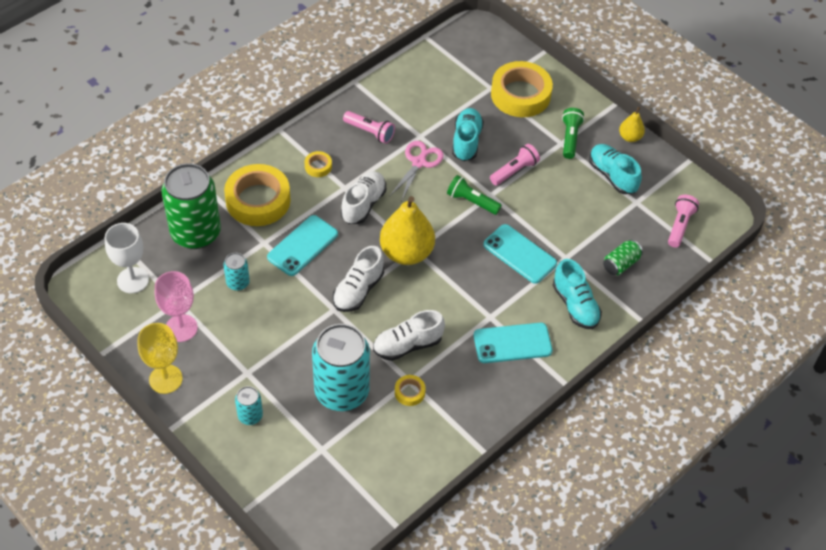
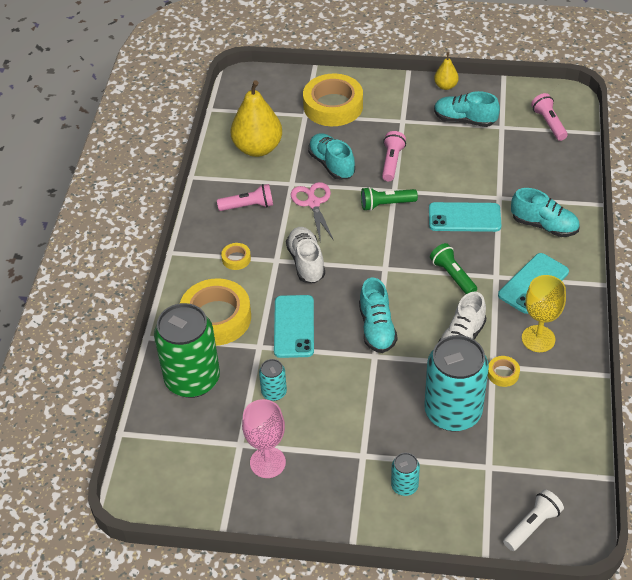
camera: 35 degrees left, 5 degrees down
white goblet [105,223,149,293] -> none
yellow goblet [138,323,183,394] -> yellow goblet moved to [522,275,566,352]
white shoe [333,246,384,312] -> turquoise shoe [359,278,397,353]
yellow pear [380,196,435,265] -> yellow pear moved to [231,80,282,157]
green flashlight [562,108,584,159] -> green flashlight moved to [430,243,477,294]
green can [603,239,643,275] -> none
none -> white flashlight [503,489,564,551]

